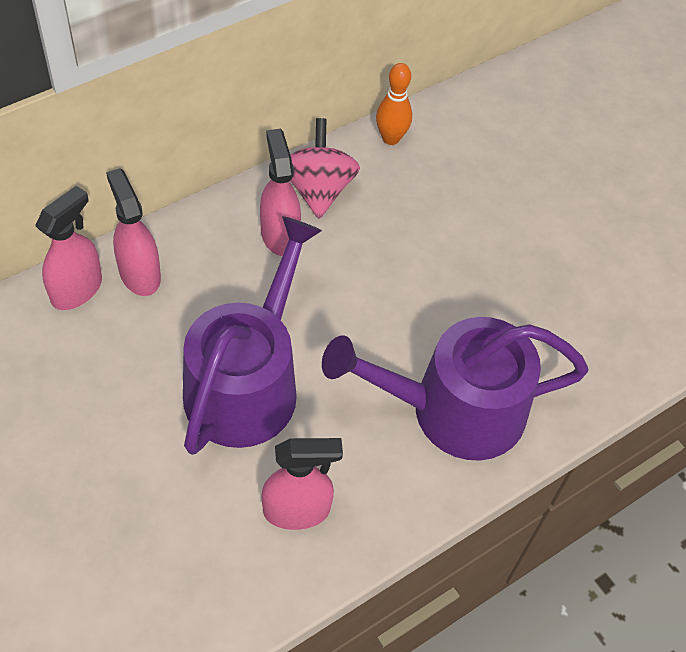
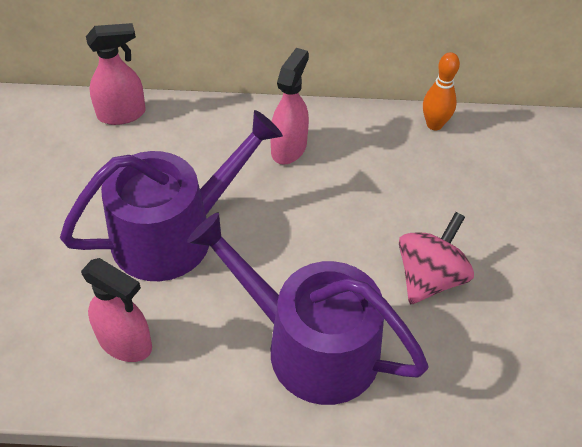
camera: 40 degrees right, 5 degrees down
pink spray bottle [106,168,161,296] -> none
pink spinning top [290,118,360,219] -> pink spinning top moved to [399,212,474,304]

